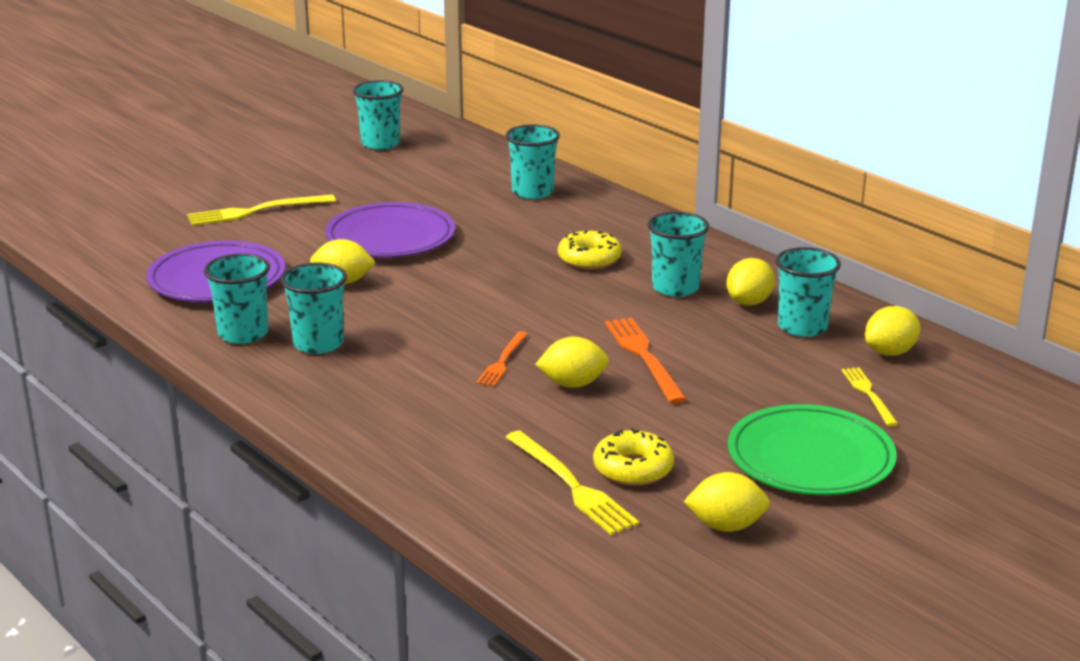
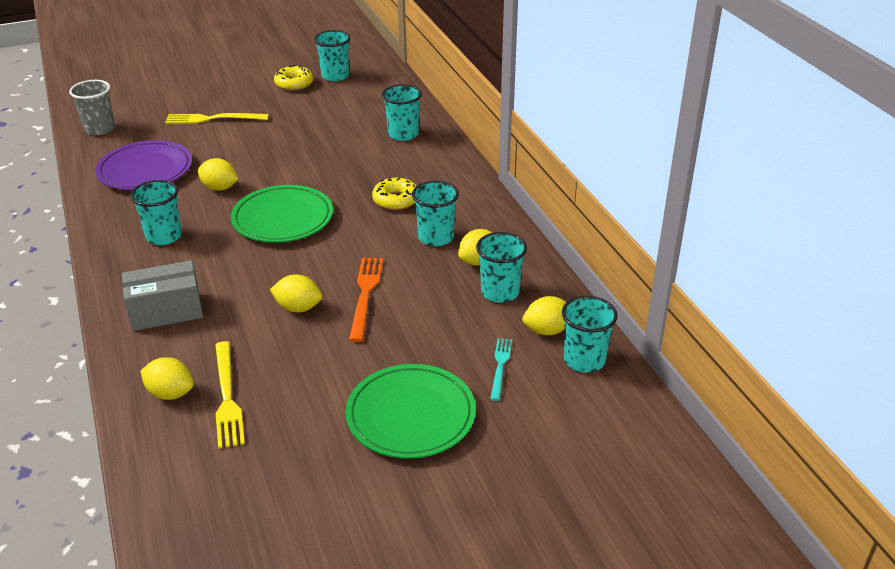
camera: 20 degrees right, 10 degrees up
turquoise cup [204,253,270,344] -> turquoise cup moved to [562,296,618,373]
purple plate [325,202,455,258] -> none
orange fork [476,331,528,387] -> none
yellow donut [593,428,674,486] -> yellow donut moved to [274,65,313,91]
yellow lemon [683,472,770,532] -> yellow lemon moved to [140,357,194,400]
yellow fork [841,367,898,426] -> turquoise fork [490,338,512,401]
none -> grey cup [69,80,115,135]
none -> grey box [122,260,203,331]
none -> green plate [231,185,333,243]

